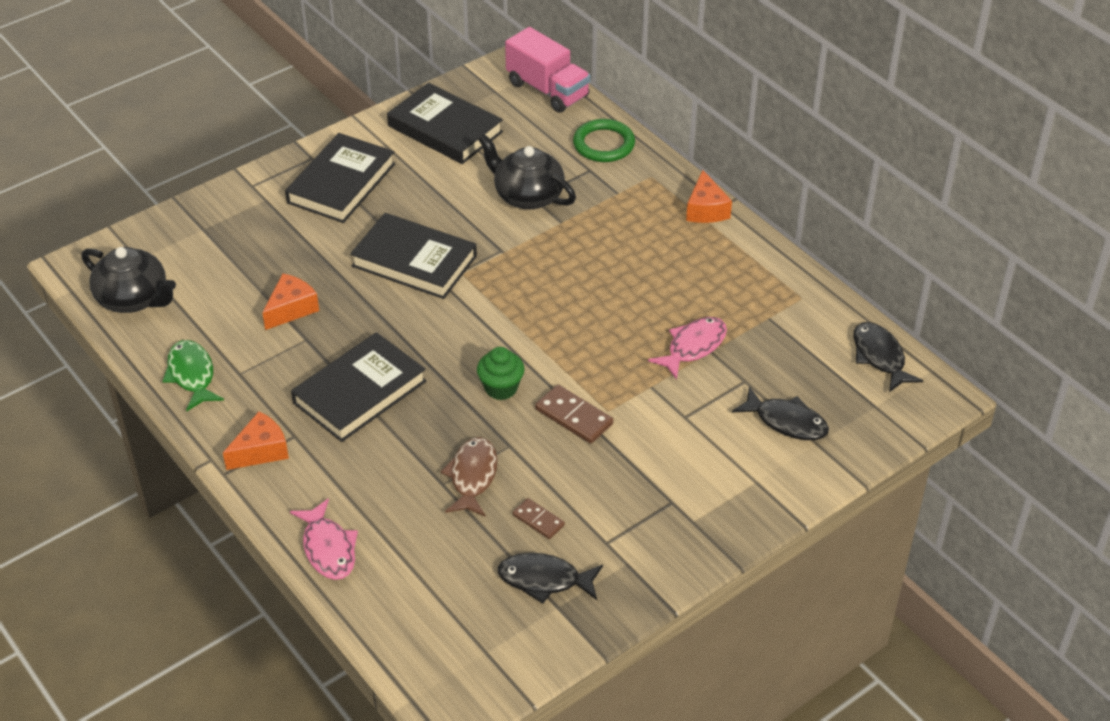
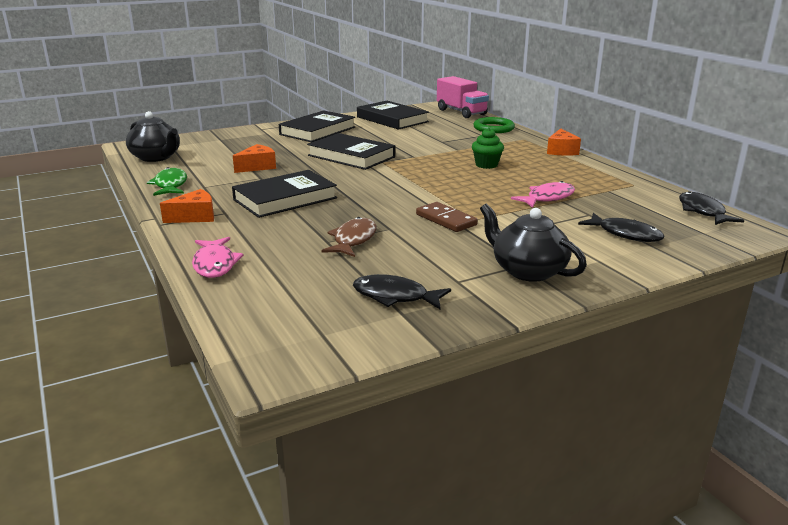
camera: 10 degrees right, 20 degrees down
green cupcake [477,347,524,400] -> green cupcake moved to [472,128,504,169]
black teapot [478,134,576,209] -> black teapot moved to [480,204,587,282]
brown domino [513,498,565,539] -> none

